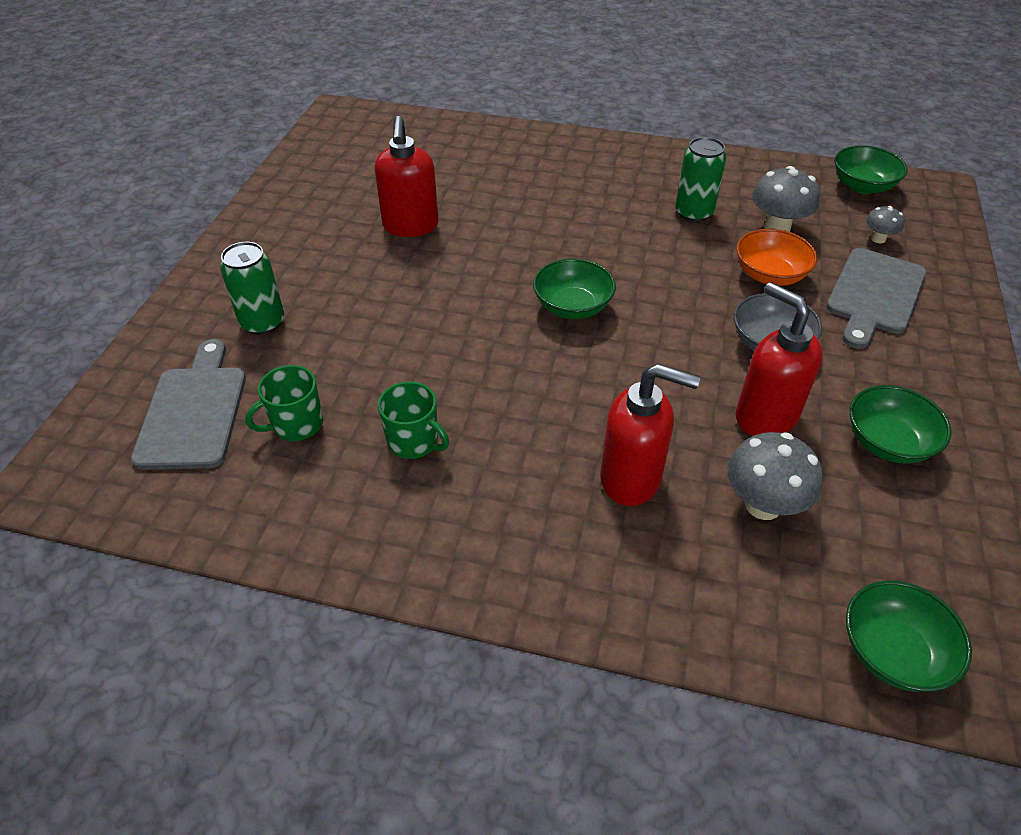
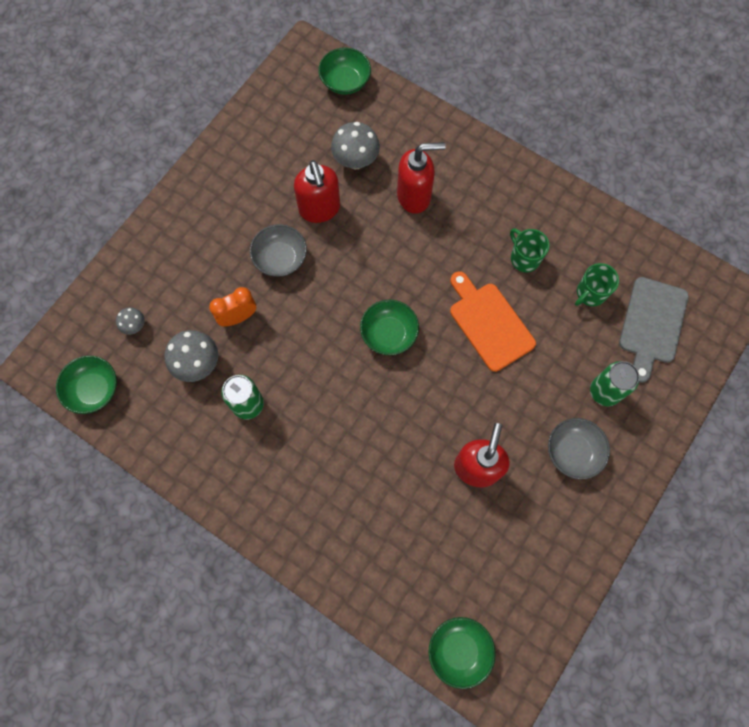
camera: 160 degrees left, 25 degrees up
green mug [245,365,323,441] -> green mug turned 150 degrees clockwise [575,263,619,306]
red soap dispenser [600,363,701,506] -> red soap dispenser turned 135 degrees clockwise [397,142,446,214]
orange bowl [736,229,818,286] -> orange clock [209,287,256,327]
grey cutting board [826,248,927,349] -> none
green bowl [849,385,952,464] -> green bowl moved to [429,617,496,689]
none -> orange cutting board [450,271,536,372]
none -> grey bowl [548,418,610,479]

